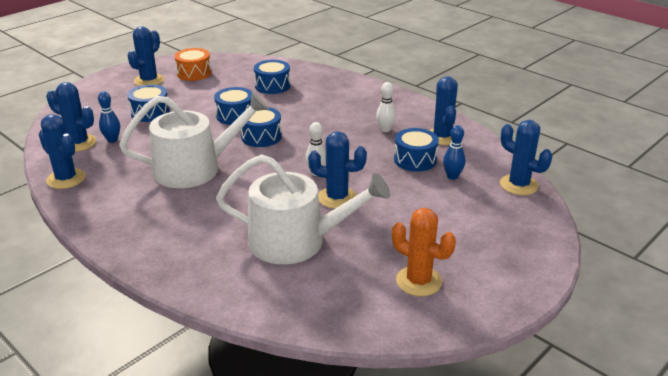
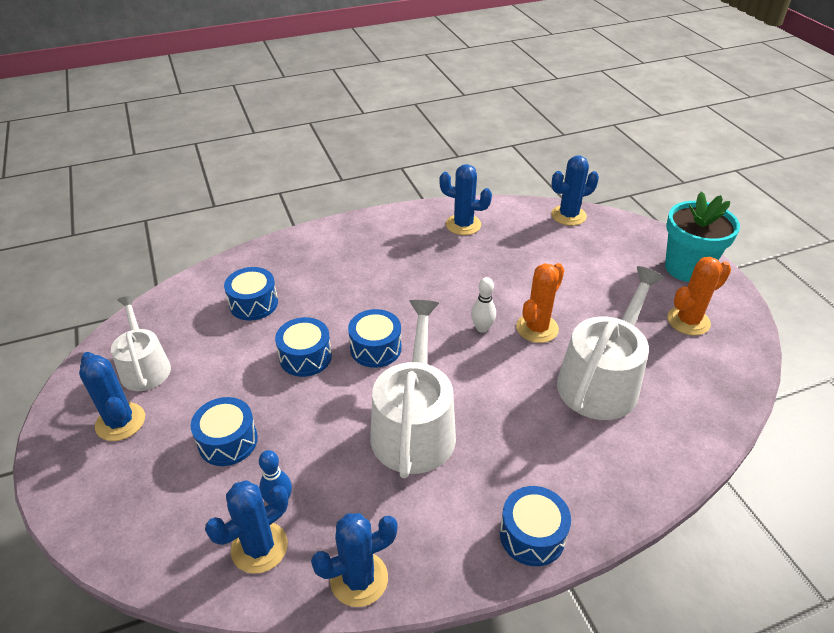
camera: 65 degrees left, 10 degrees up
orange drum [174,48,212,81] -> white watering can [111,295,171,391]
blue cactus [308,131,367,209] -> orange cactus [516,263,564,343]
white bowling pin [376,82,396,132] -> none
blue drum [394,128,439,172] -> blue drum moved to [500,486,571,566]
blue bowling pin [443,125,466,180] -> none
none -> turquoise flower pot [665,191,740,282]

